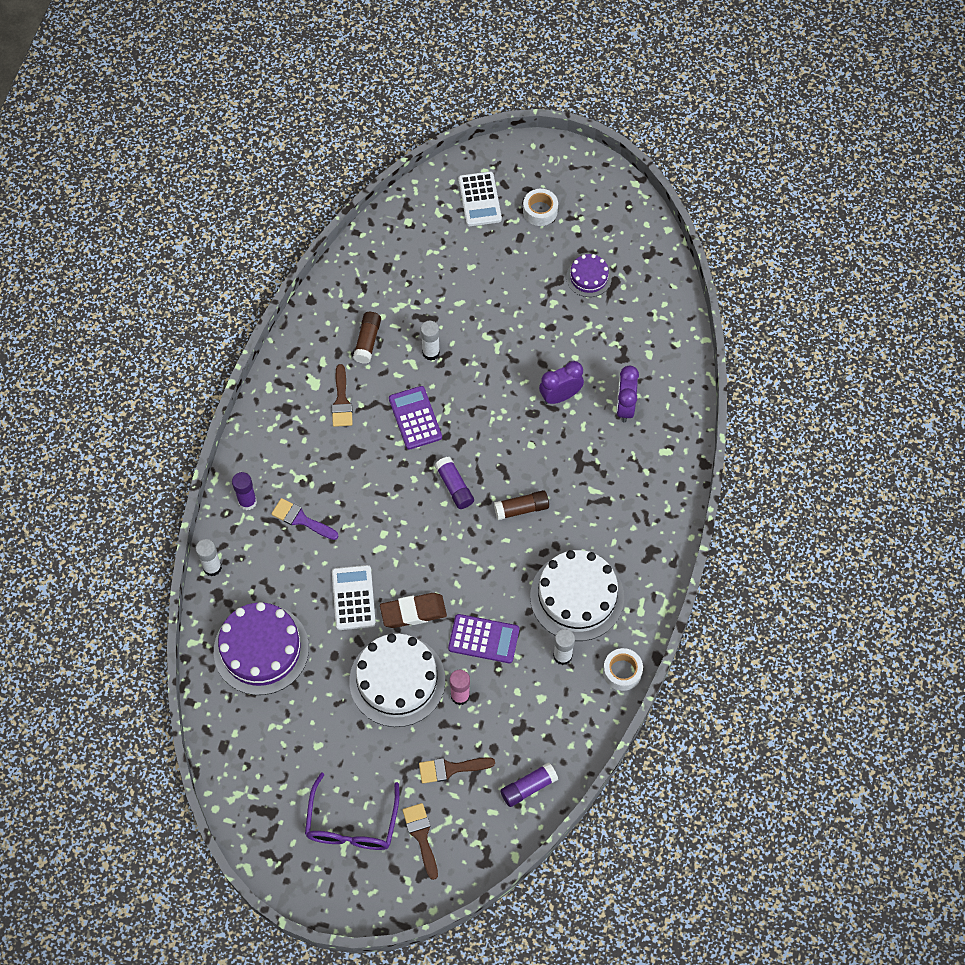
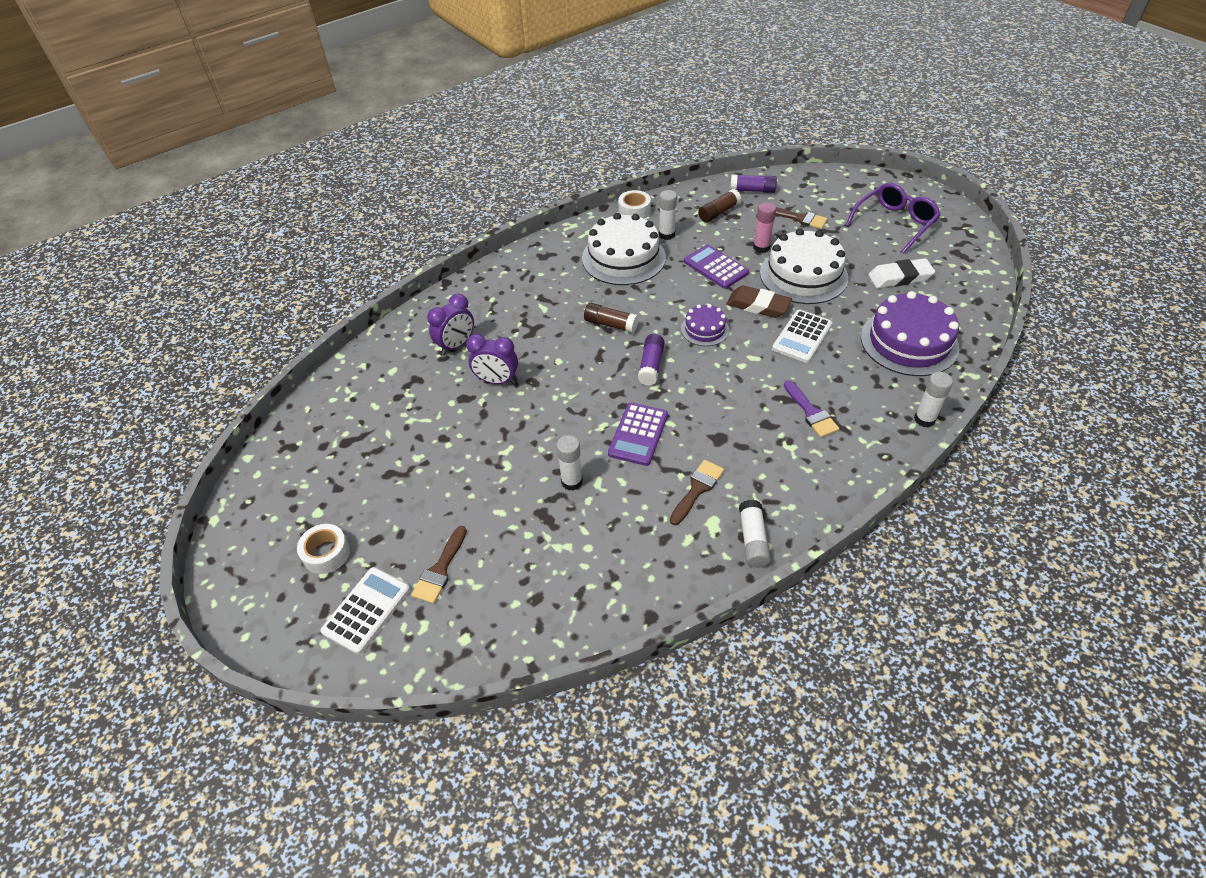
camera: 140 degrees left, 15 degrees down
purple glue stick [232,472,257,510] -> none
brown glue stick [353,312,381,364] -> brown glue stick moved to [698,189,741,222]
brown brush [402,803,438,880] -> brown brush moved to [411,526,467,604]
purple cake [566,254,612,297] -> purple cake moved to [681,304,729,346]
none -> white glue stick [739,500,771,567]
none -> white eraser [868,258,935,288]

